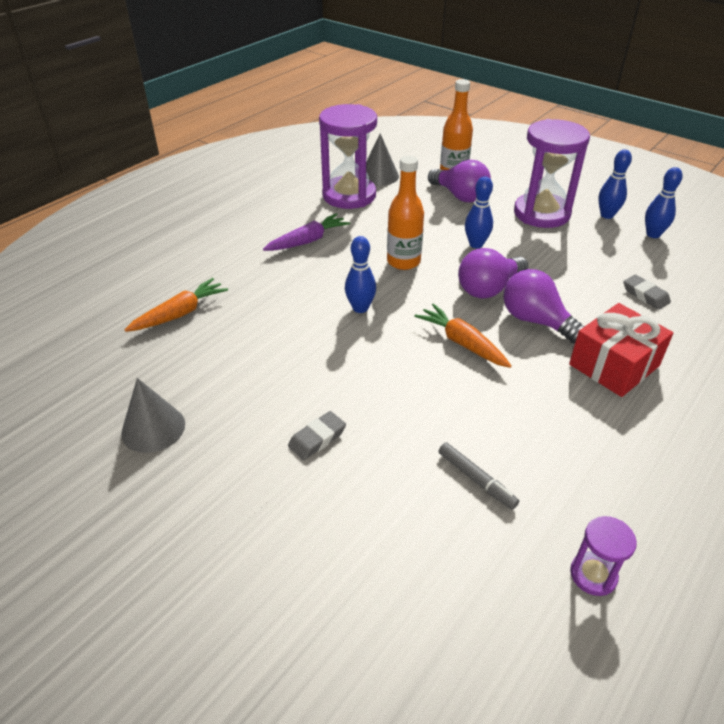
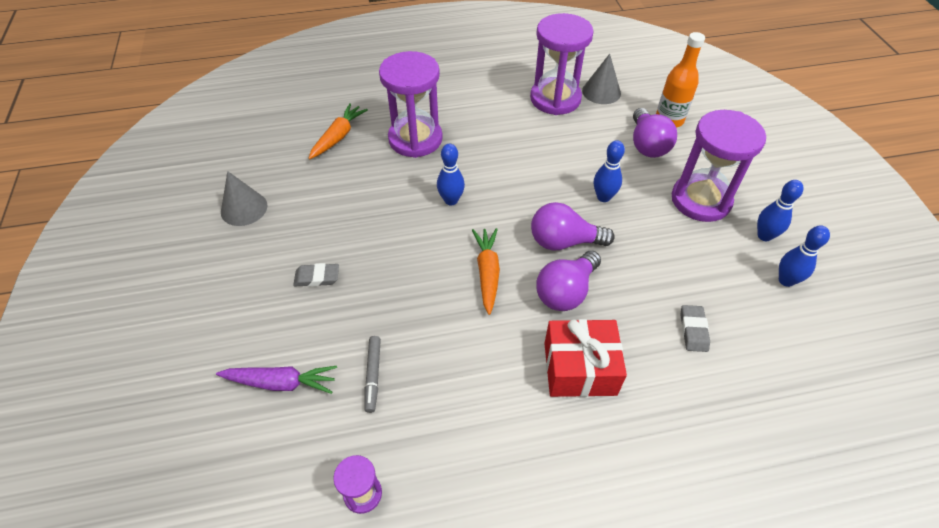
camera: 40 degrees right, 10 degrees up
orange carrot [125,278,228,332] -> orange carrot turned 60 degrees counterclockwise [308,103,368,159]
purple carrot [263,213,350,251] -> purple carrot moved to [216,366,337,394]
orange bottle [387,156,424,270] -> none
purple light bulb [503,269,585,344] -> purple light bulb turned 135 degrees counterclockwise [536,251,601,311]
none -> purple hourglass [379,51,443,158]

